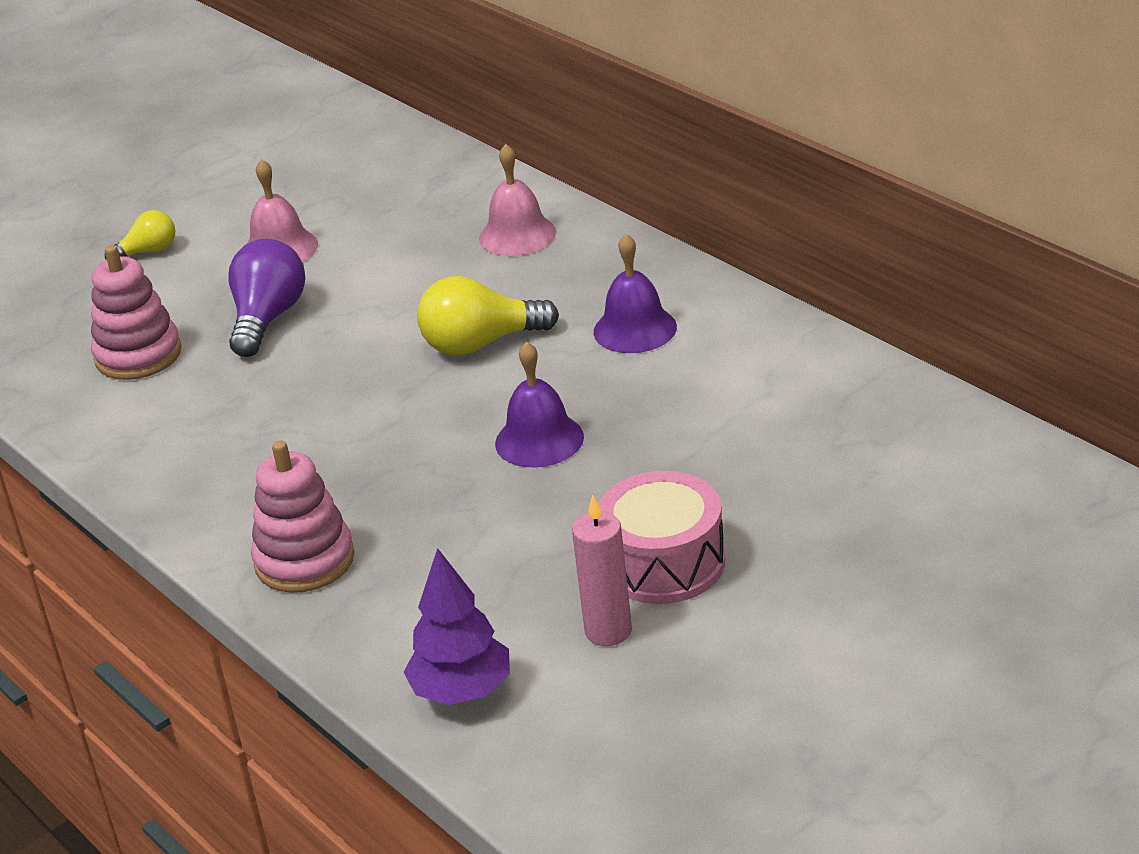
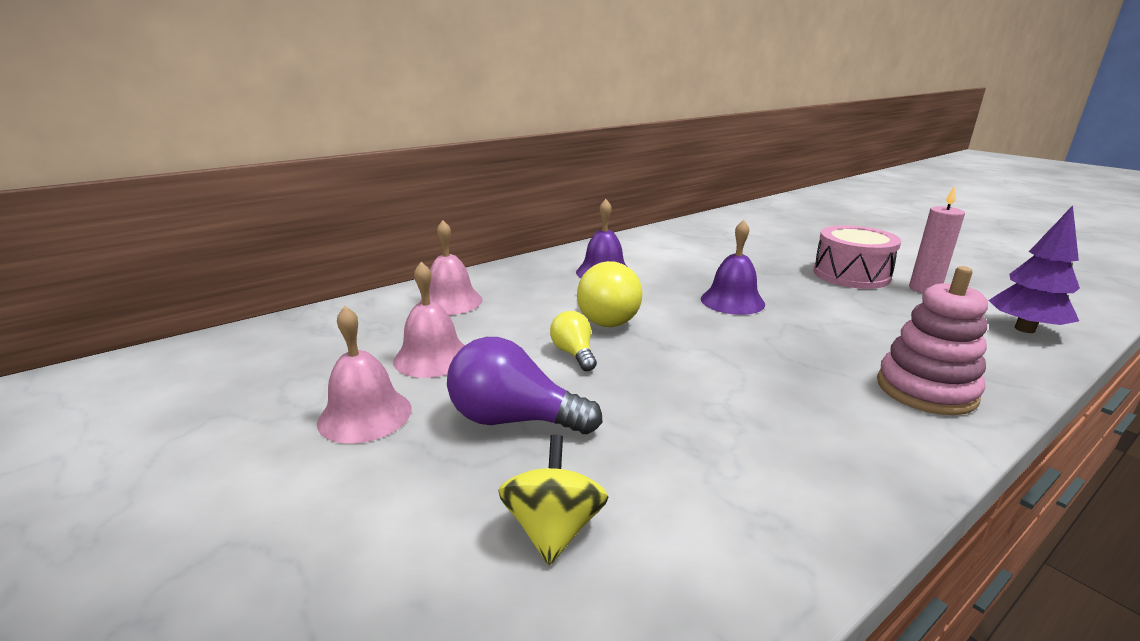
camera: 90 degrees left, 10 degrees down
pink stacking toy [91,245,181,380] -> yellow spinning top [498,435,608,565]
yellow light bulb [105,210,175,260] -> yellow light bulb moved to [550,311,597,371]
none -> pink bell [393,262,465,378]

